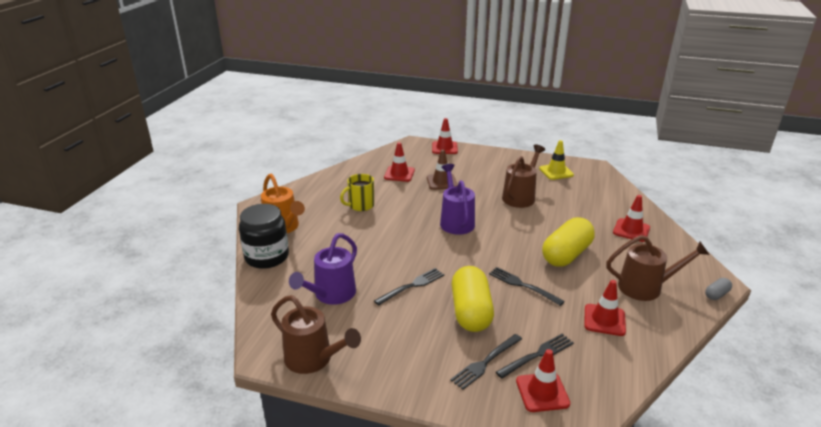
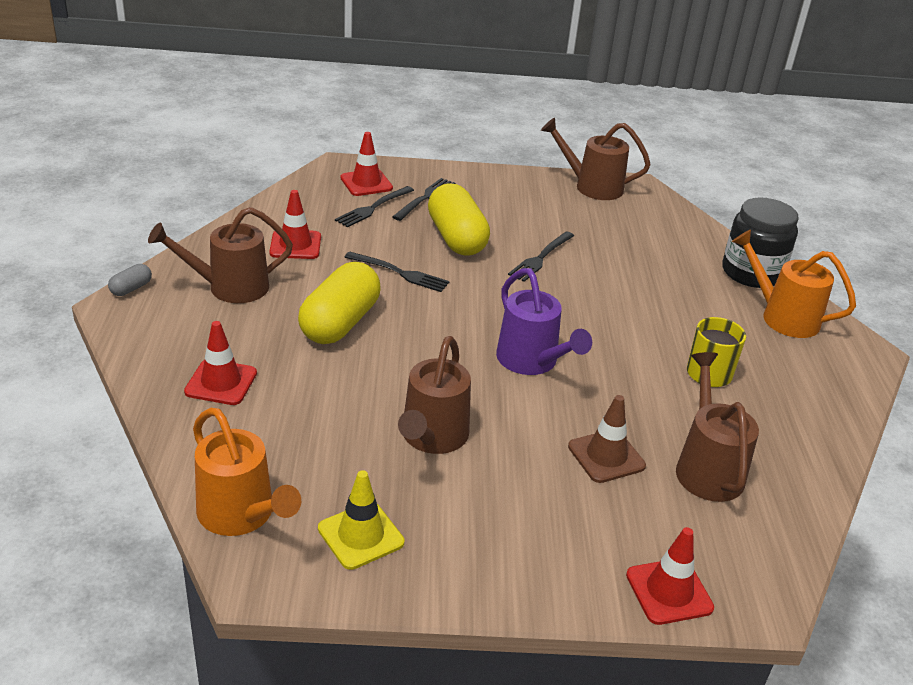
camera: 160 degrees right, 5 degrees up
purple watering can [289,233,357,305] -> none
red traffic cone [384,142,415,182] -> brown watering can [676,352,759,502]
none -> orange watering can [193,408,301,536]

